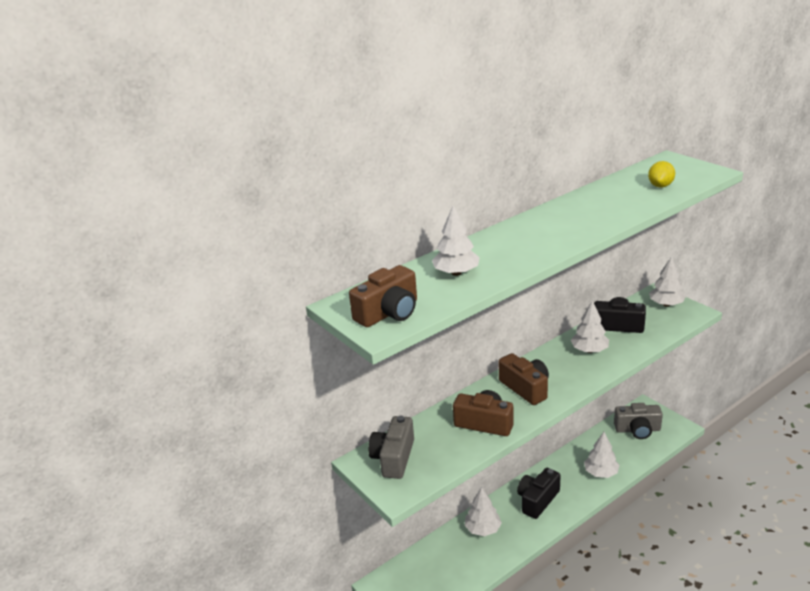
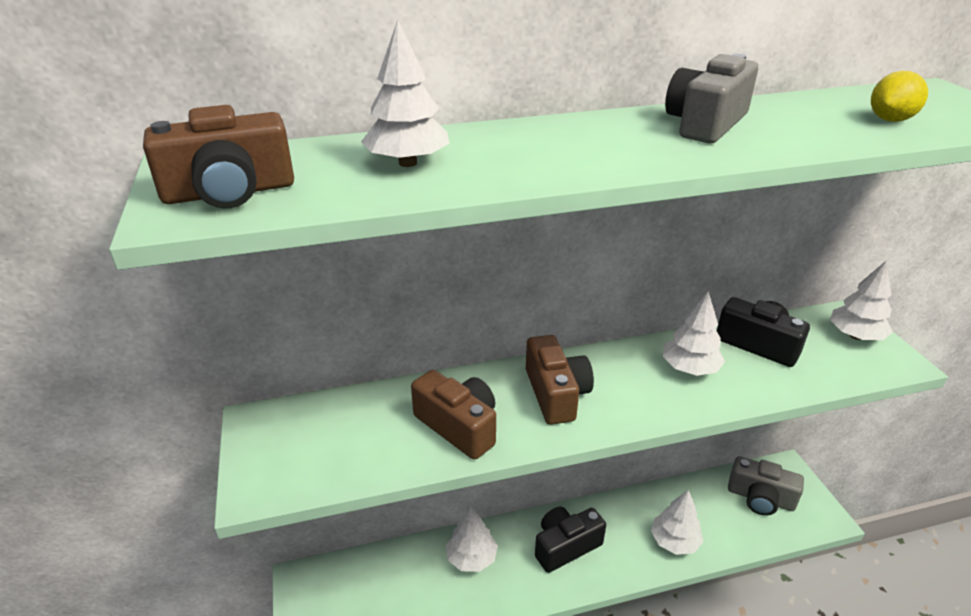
camera: 20 degrees right, 5 degrees up
grey camera [368,416,414,479] -> grey camera moved to [665,54,758,143]

